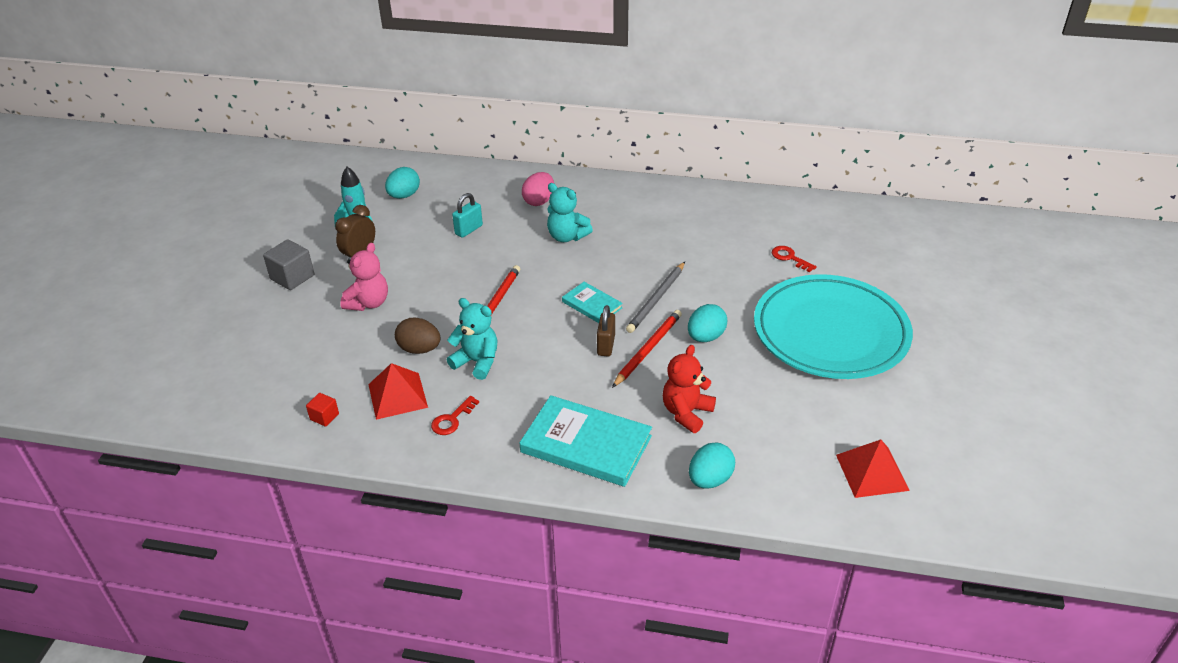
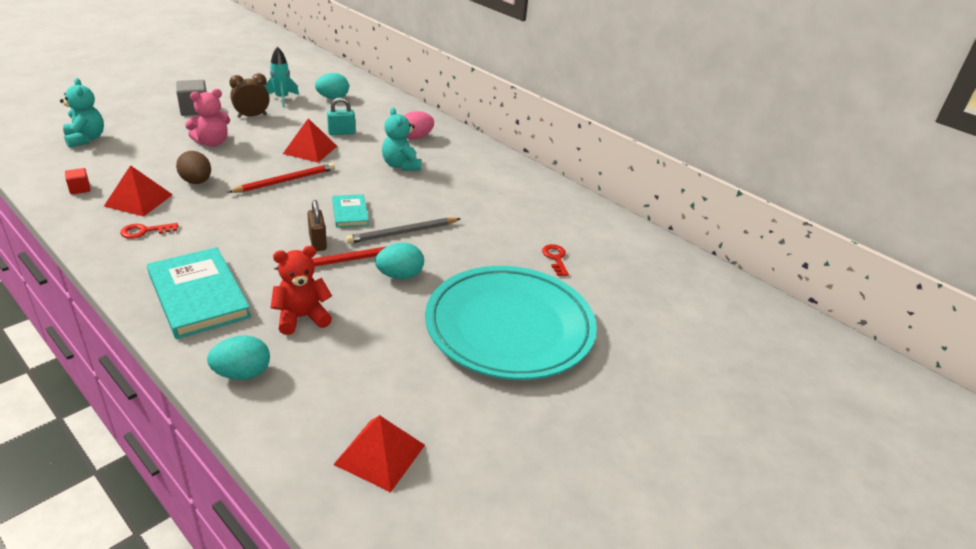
camera: 30 degrees right, 5 degrees down
turquoise teddy bear [447,298,498,380] -> turquoise teddy bear moved to [60,78,104,148]
brown padlock [597,305,615,356] -> brown padlock turned 60 degrees counterclockwise [307,200,327,251]
none -> red pyramid [283,118,337,163]

